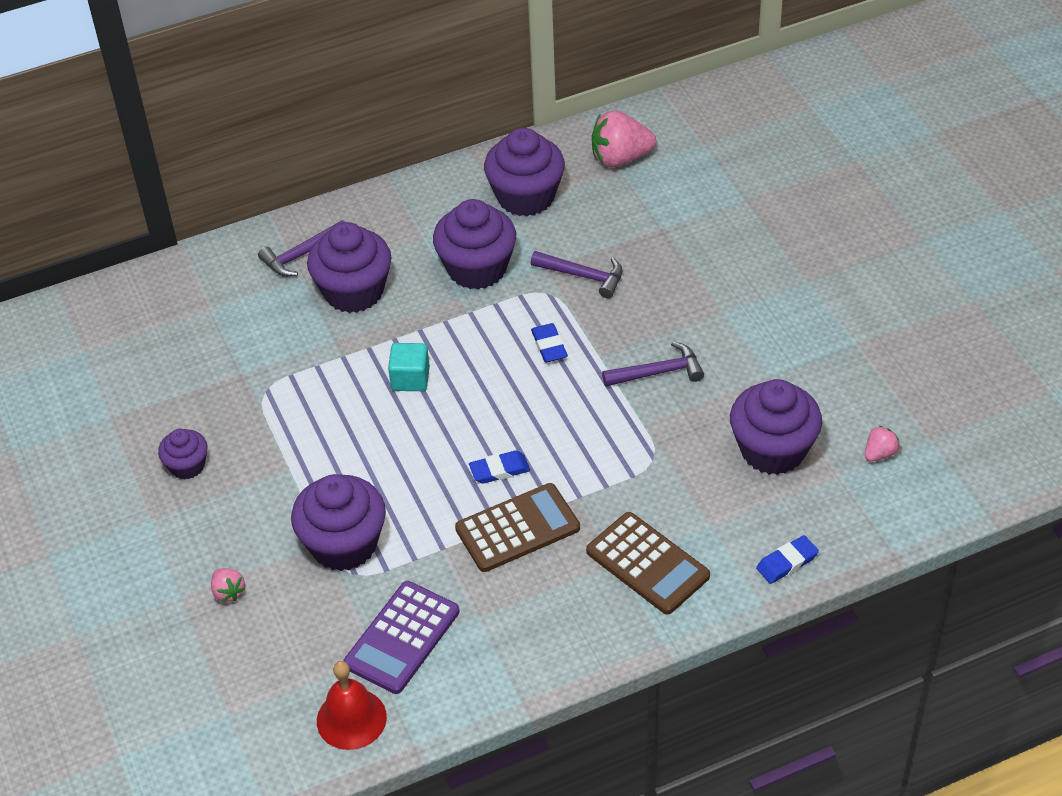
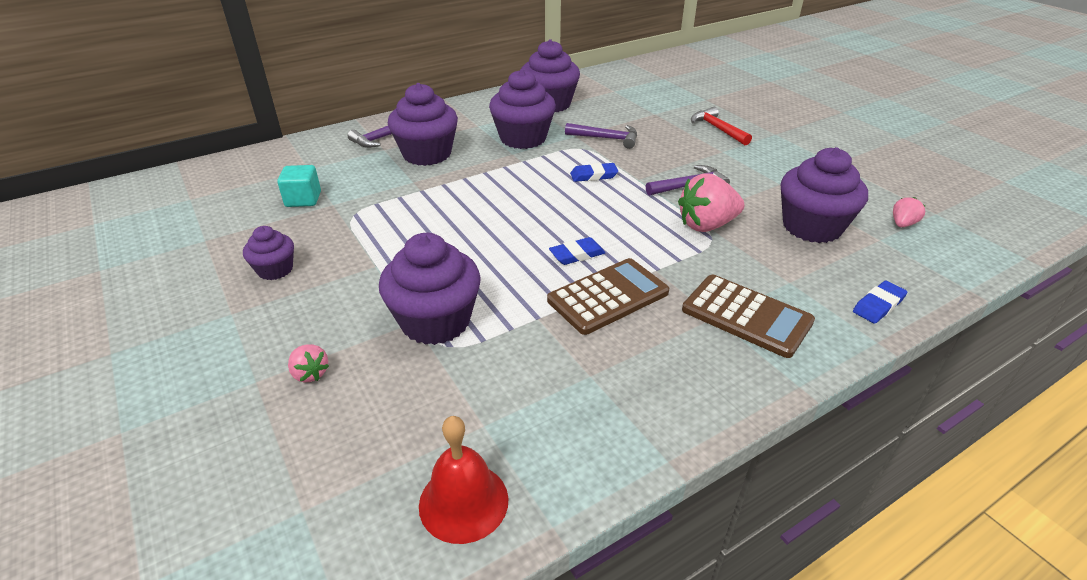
camera: 10 degrees left, 10 degrees down
purple calculator [343,581,459,694] -> none
turquoise cube [388,343,430,391] -> turquoise cube moved to [277,165,321,207]
blue eraser [531,323,568,363] -> blue eraser turned 75 degrees counterclockwise [570,163,618,182]
pink strawberry [592,111,656,167] -> pink strawberry moved to [678,173,745,232]
none -> red hammer [691,107,752,145]

